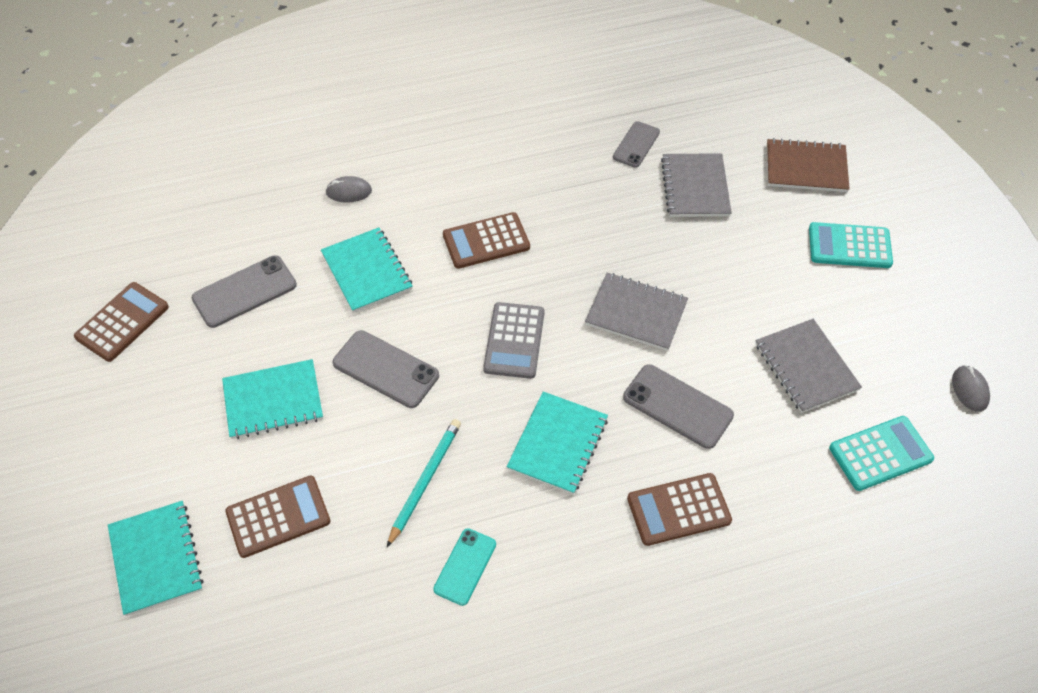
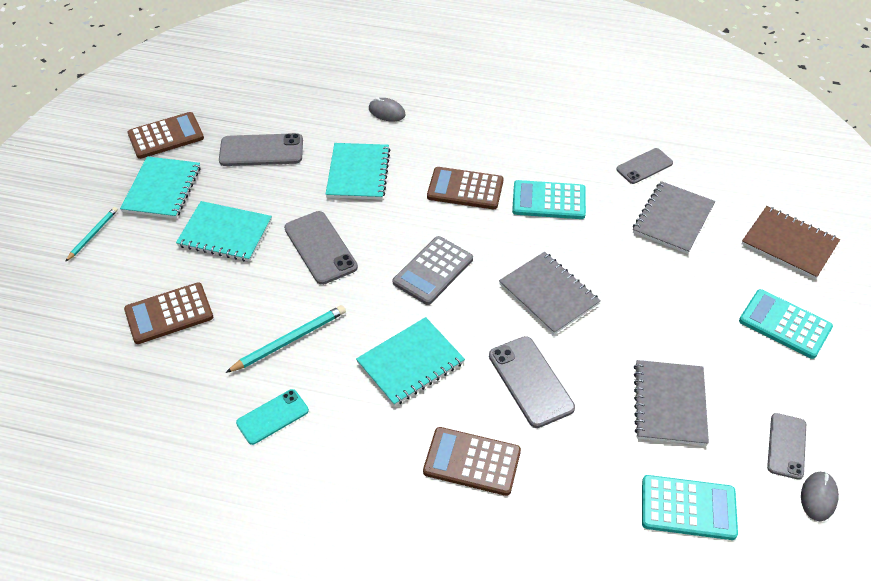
camera: 30 degrees right, 5 degrees down
turquoise notebook [108,501,204,616] -> turquoise notebook moved to [120,156,201,219]
brown calculator [225,475,331,558] -> brown calculator turned 150 degrees clockwise [124,282,213,344]
none -> turquoise pencil [65,207,118,262]
none -> turquoise calculator [512,180,586,219]
none -> grey phone [767,413,806,480]

